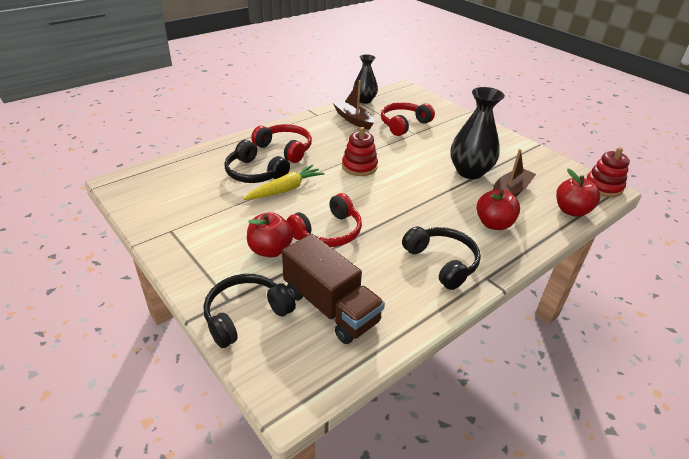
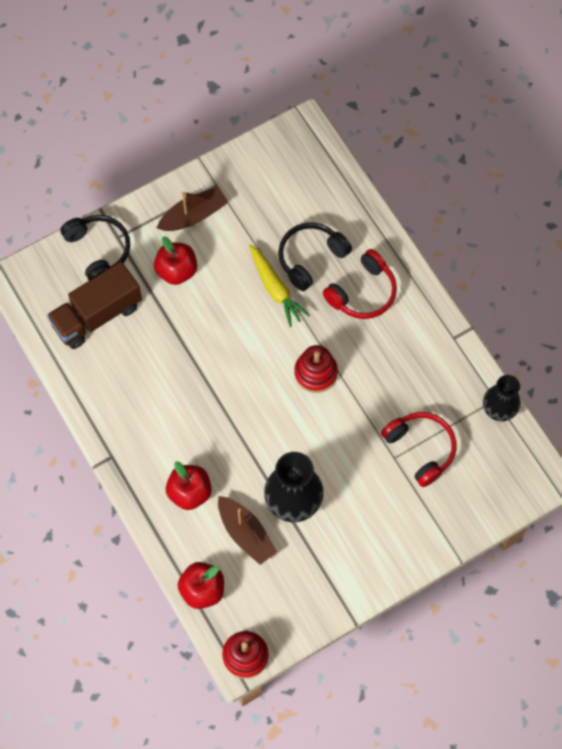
camera: 100 degrees right, 30 degrees up
red headphones [287,193,362,247] -> none
brown boat [333,80,374,130] -> brown boat moved to [157,187,228,231]
black headphones [402,226,481,290] -> none

